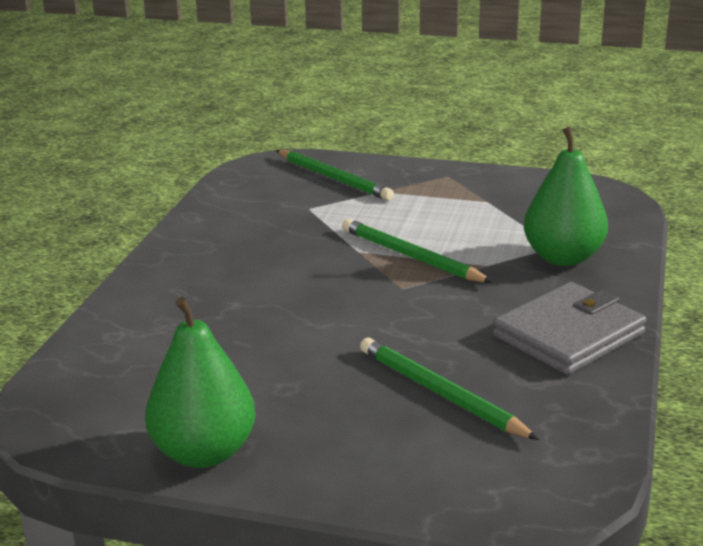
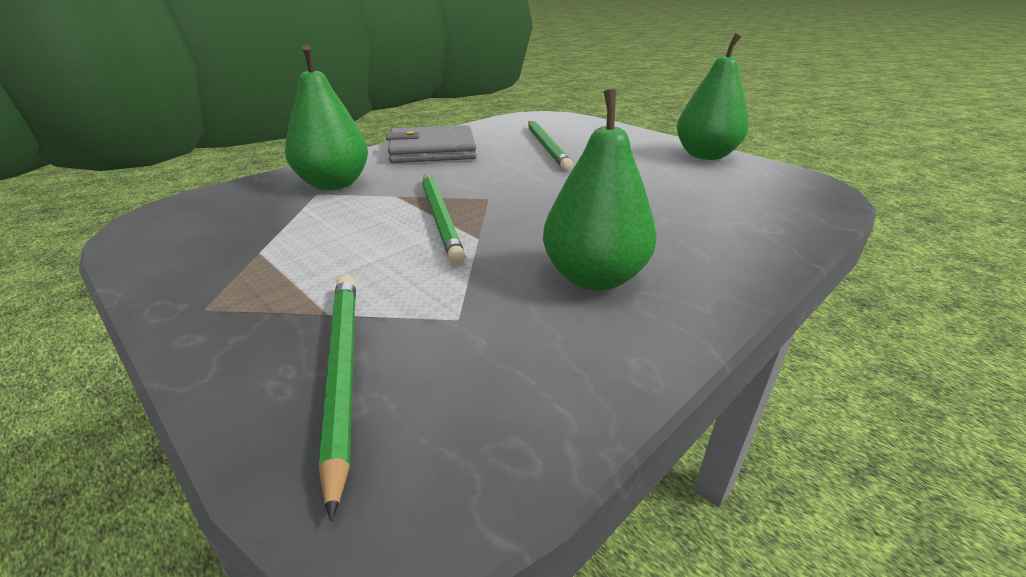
camera: 150 degrees left, 5 degrees up
none -> green pear [543,89,657,291]

